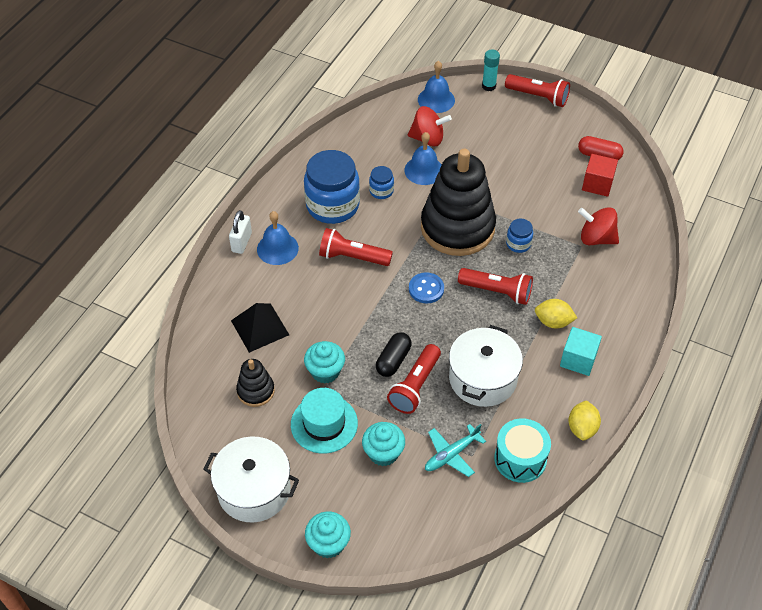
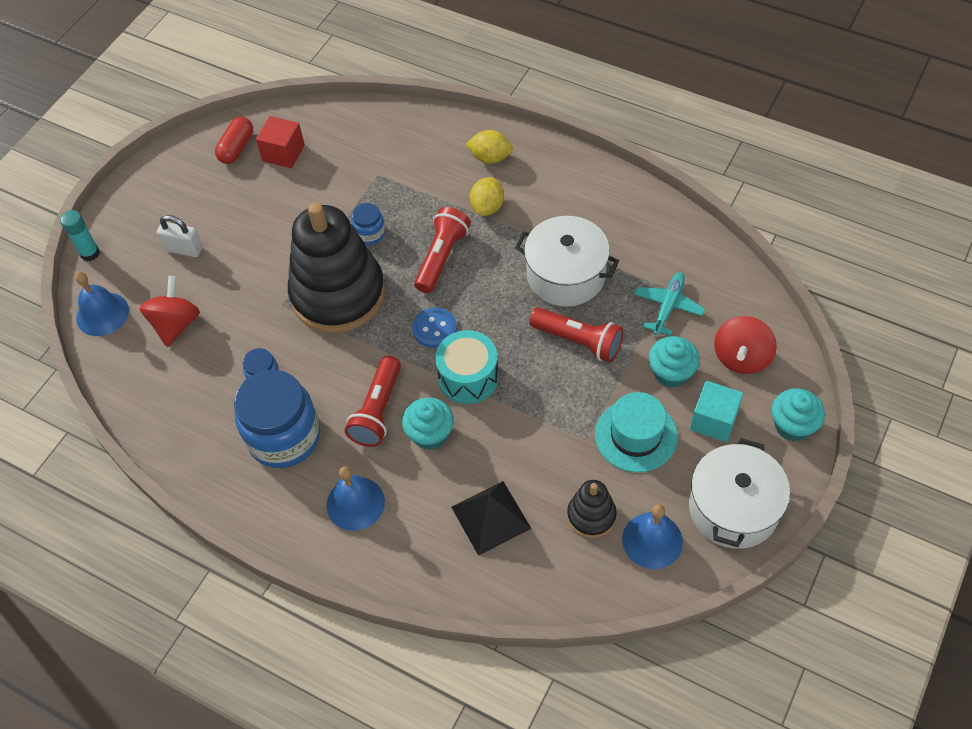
camera: 85 degrees left, 5 degrees up
white padlock [229,210,252,254] -> white padlock moved to [157,215,203,257]
turquoise cupcake [304,341,345,384] -> turquoise cupcake moved to [402,397,454,450]
black capsule [376,332,412,377] -> none
blue bell [404,132,442,185] -> blue bell moved to [622,504,683,569]
turquoise plane [425,424,486,477] -> turquoise plane turned 120 degrees counterclockwise [634,272,705,336]
turquoise drum [494,418,551,483] -> turquoise drum moved to [435,330,499,404]
red flashlight [505,74,570,107] -> none
turquoise cube [560,327,602,376] -> turquoise cube moved to [690,381,743,442]
yellow lemon [568,400,601,440] -> yellow lemon moved to [466,130,513,164]
red spinning top [578,207,619,245] -> red spinning top moved to [714,316,777,374]

